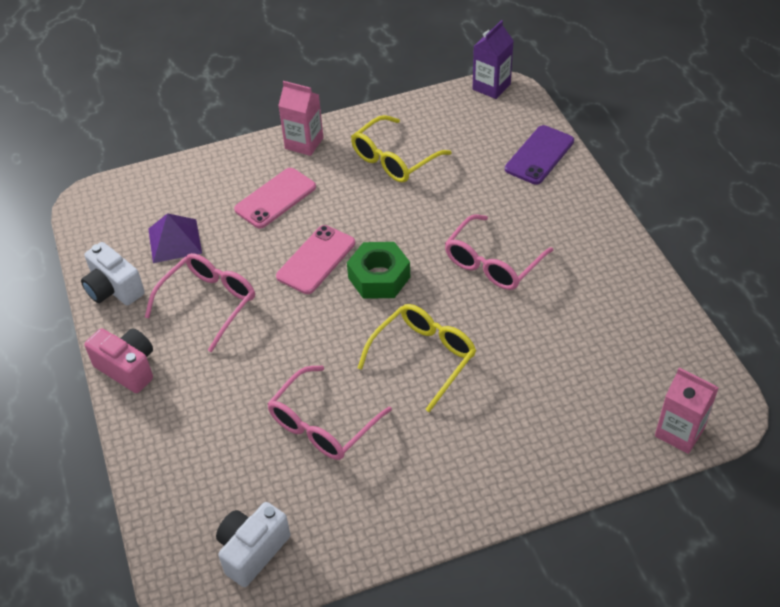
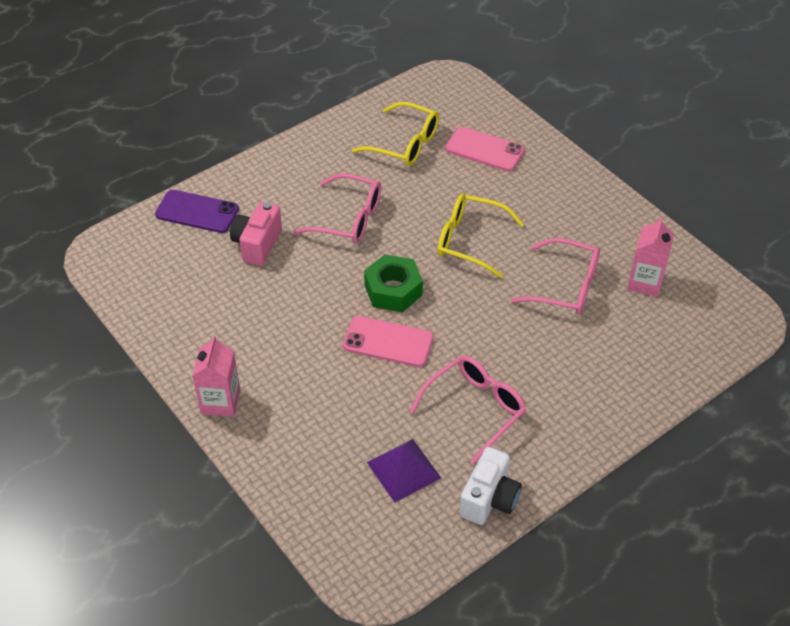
camera: 110 degrees left, 0 degrees up
pink camera [84,328,153,393] -> pink camera moved to [230,202,282,266]
pink glasses [145,253,255,352] -> pink glasses turned 120 degrees clockwise [410,355,526,464]
white camera [216,502,290,587] -> none
pink phone [234,168,316,228] -> pink phone moved to [445,127,525,172]
yellow glasses [351,115,452,182] -> yellow glasses moved to [352,102,439,166]
purple carton [472,20,514,99] -> none
pink carton [655,368,718,454] -> pink carton moved to [627,216,674,297]

